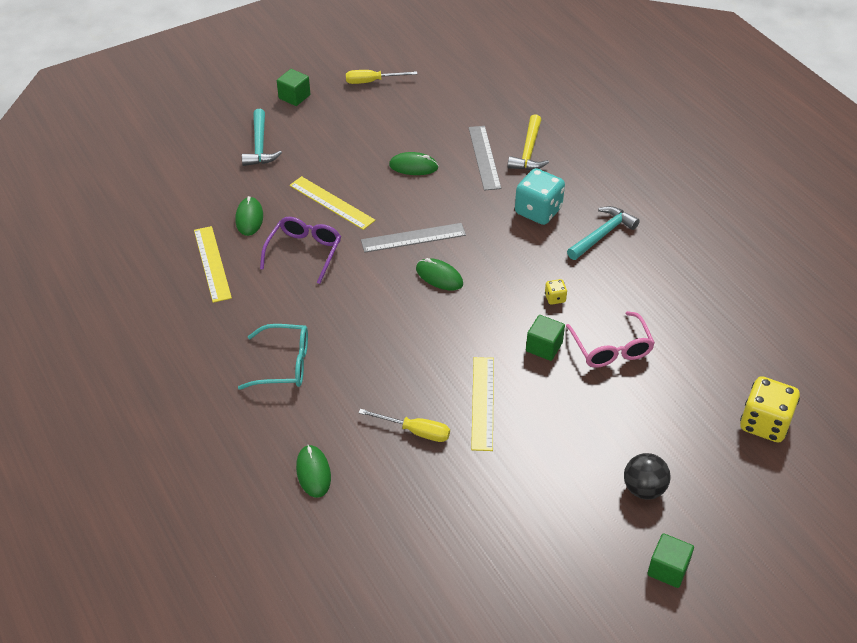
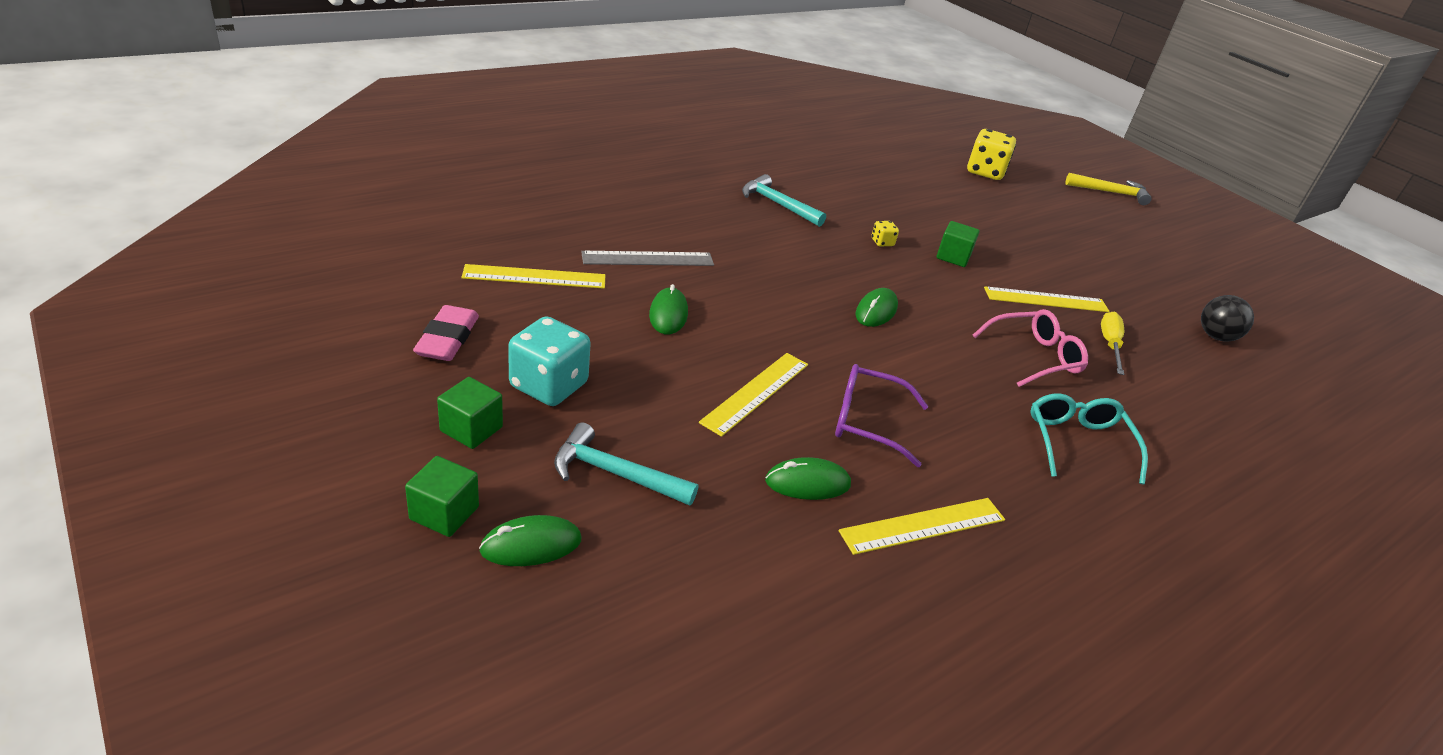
camera: 100 degrees left, 10 degrees down
turquoise hammer [242,109,282,166] -> turquoise hammer turned 150 degrees counterclockwise [554,422,698,506]
green mouse [296,445,331,498] -> green mouse moved to [479,515,582,566]
yellow screwdriver [346,70,417,84] -> pink eraser [413,305,479,361]
grey ruler [361,223,466,253] -> none
yellow hammer [507,114,549,170] -> yellow hammer moved to [1065,173,1152,205]
turquoise dice [515,168,565,225] -> turquoise dice moved to [508,316,591,406]
pink glasses [566,311,655,368] -> pink glasses moved to [973,309,1088,387]
black ball [624,453,671,500] -> black ball moved to [1201,295,1254,342]
green cube [647,533,694,588] -> green cube moved to [405,456,479,537]
none -> yellow ruler [461,264,605,289]

